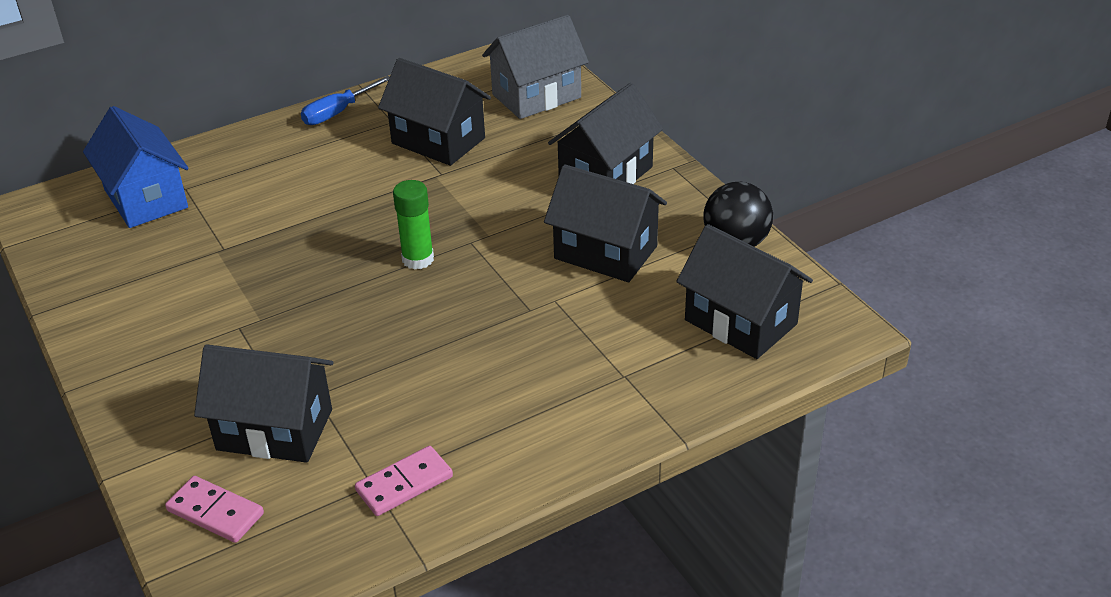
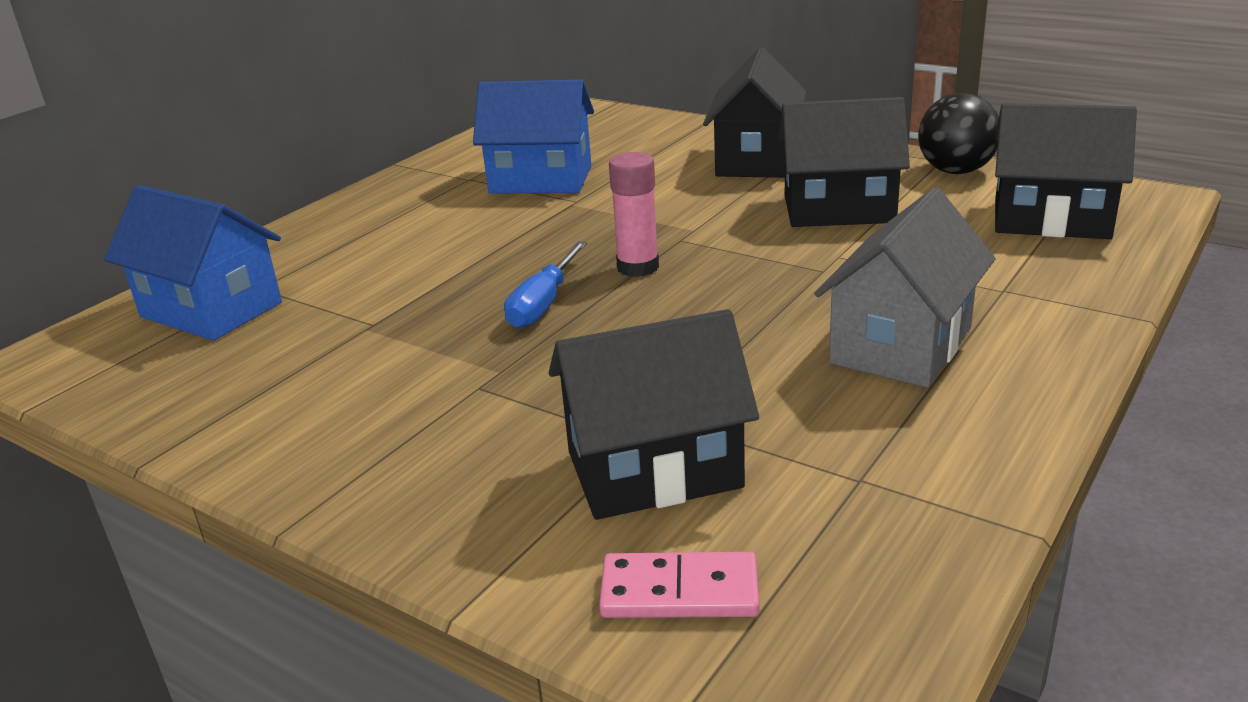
camera: 25 degrees left, 10 degrees down
blue screwdriver [301,76,390,125] -> blue screwdriver moved to [504,241,587,328]
pink domino [355,446,453,516] -> none
black house [378,58,491,166] -> blue house [473,80,594,194]
green glue stick [393,180,434,270] -> pink glue stick [609,152,659,277]
grey house [482,15,589,119] -> grey house moved to [814,188,995,388]

